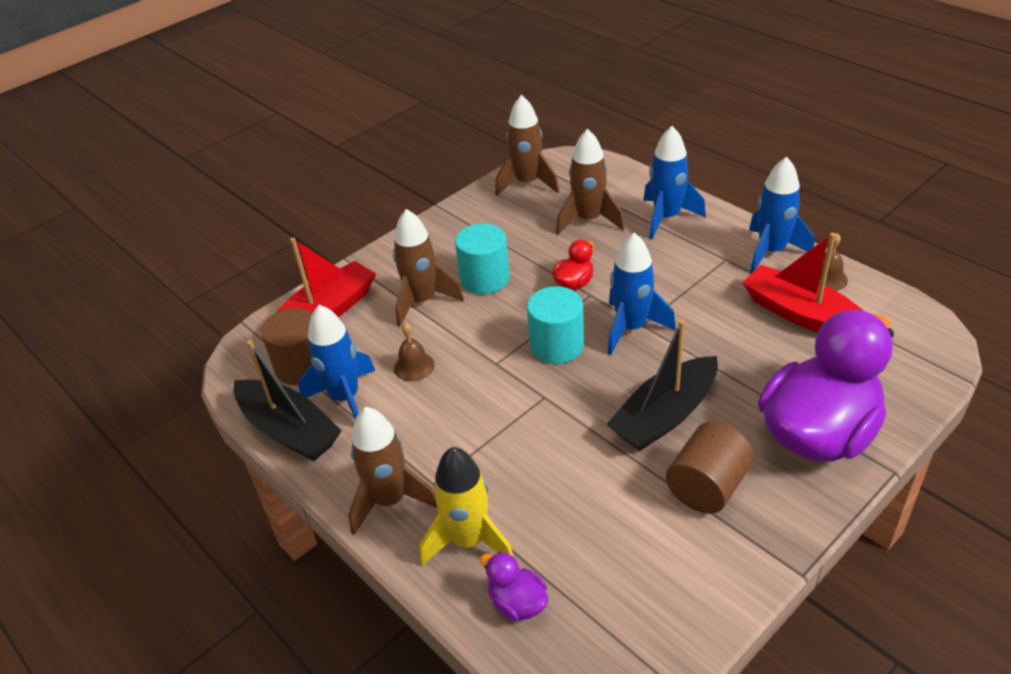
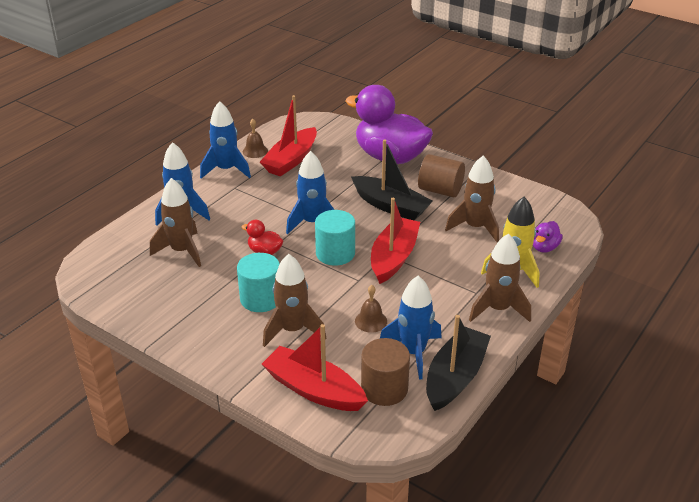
camera: 105 degrees left, 5 degrees down
brown rocket [495,95,559,196] -> brown rocket moved to [445,156,499,243]
none -> red boat [371,198,420,284]

